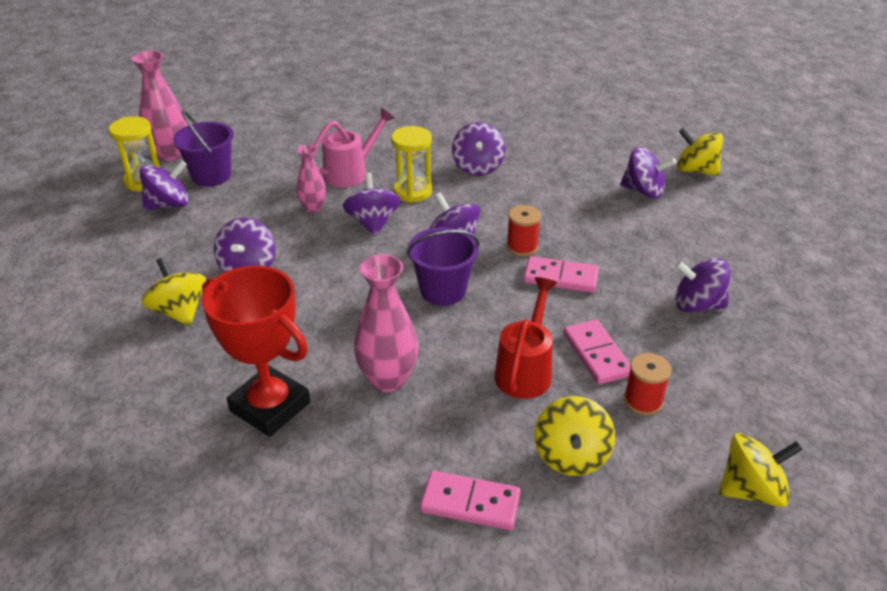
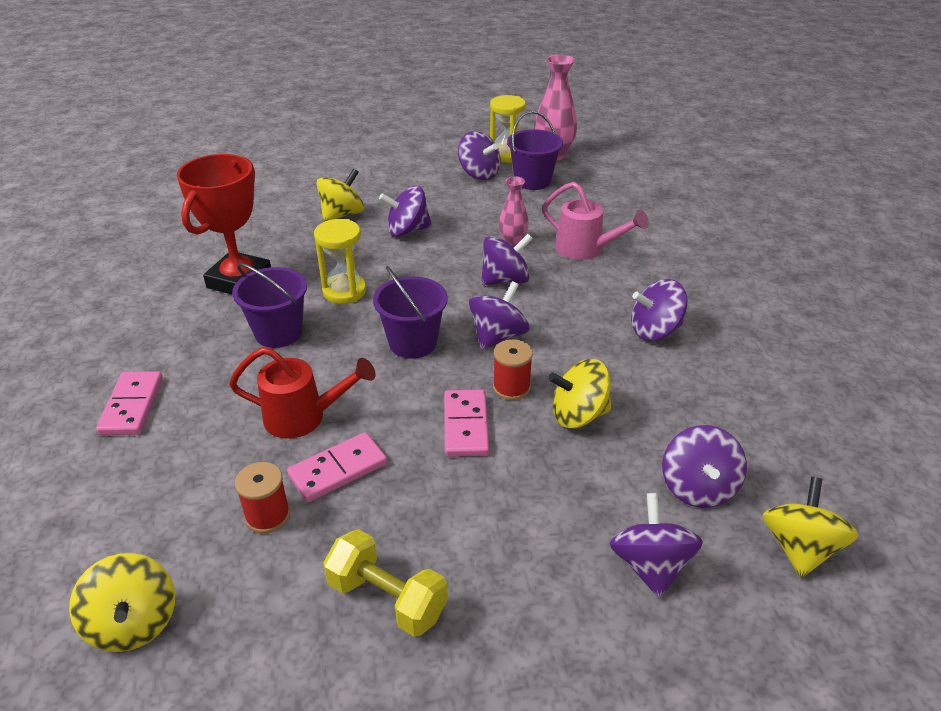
camera: 75 degrees right, 0 degrees up
pink vase [354,254,419,392] -> purple bucket [232,263,307,348]
yellow hourglass [391,126,432,203] -> yellow hourglass moved to [314,219,366,304]
yellow spinning top [534,396,615,476] -> yellow spinning top moved to [548,359,612,428]
purple spinning top [675,258,730,313] -> purple spinning top moved to [609,493,703,598]
none -> yellow dumbbell [323,529,448,637]

